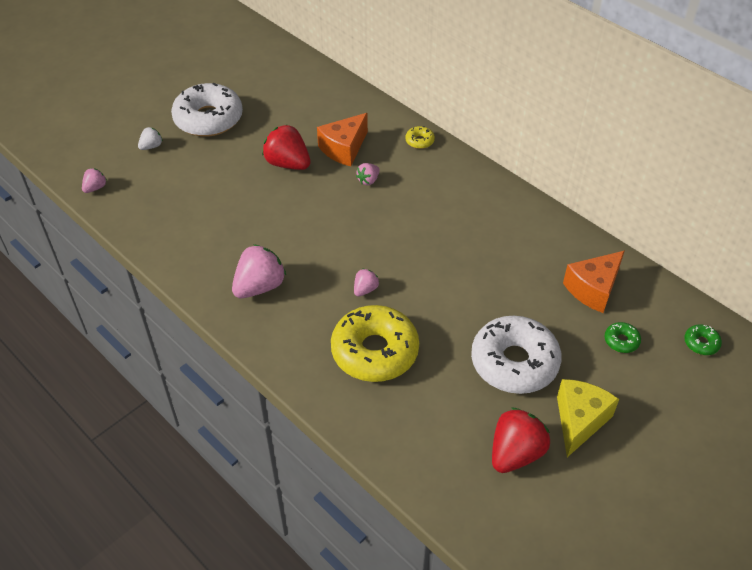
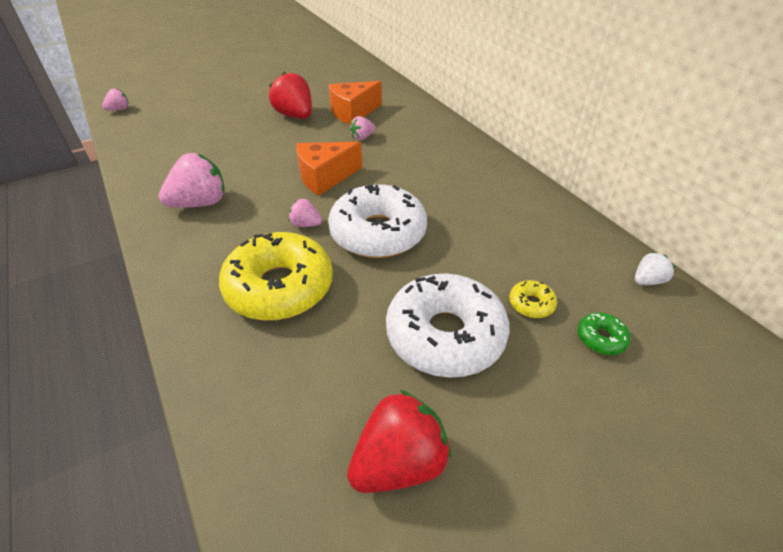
camera: 15 degrees right, 5 degrees down
white strawberry [138,127,163,150] -> white strawberry moved to [635,252,675,285]
white donut [171,83,243,137] -> white donut moved to [328,184,427,258]
pink strawberry [354,269,379,297] -> pink strawberry turned 120 degrees counterclockwise [289,199,322,227]
yellow donut [405,126,435,149] -> yellow donut moved to [509,280,557,318]
yellow cheese [557,379,619,457] -> none
orange cheese [563,251,625,313] -> orange cheese moved to [296,142,362,196]
green donut [684,324,722,355] -> none

